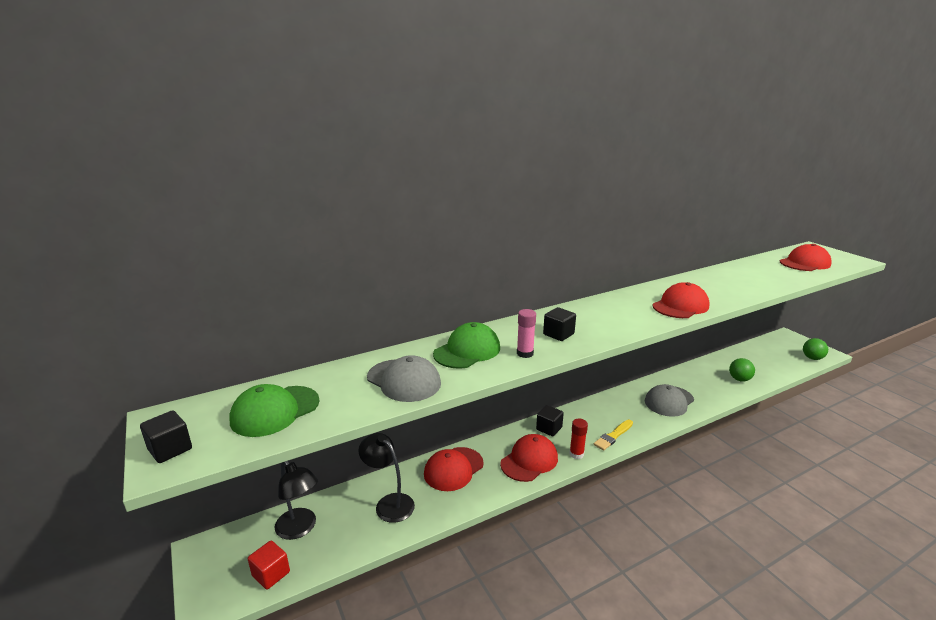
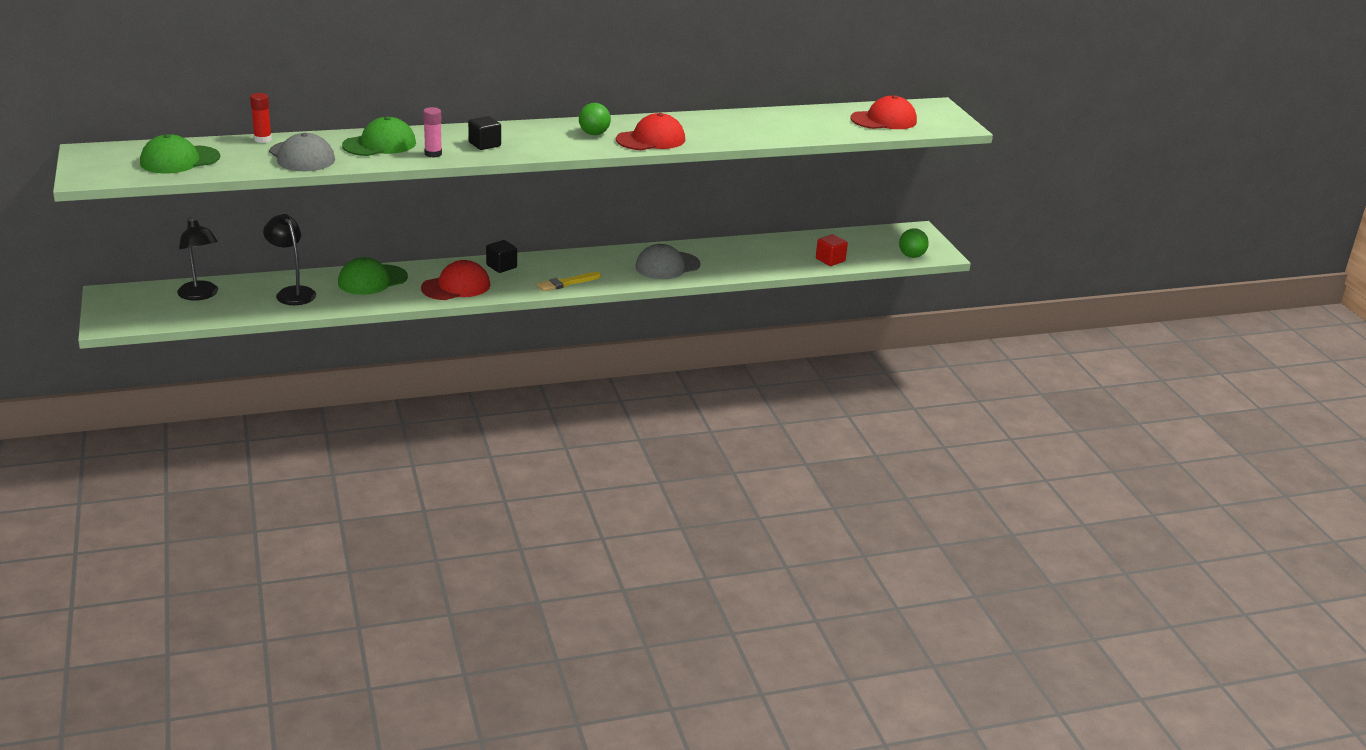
camera: 10 degrees right, 5 degrees up
black cube [140,410,192,463] -> none
red cube [248,541,290,589] -> red cube moved to [816,234,848,266]
red cap [424,447,484,491] -> green cap [338,257,408,295]
red glue stick [569,418,588,459] -> red glue stick moved to [250,93,272,143]
green ball [729,358,755,382] -> green ball moved to [579,103,611,135]

